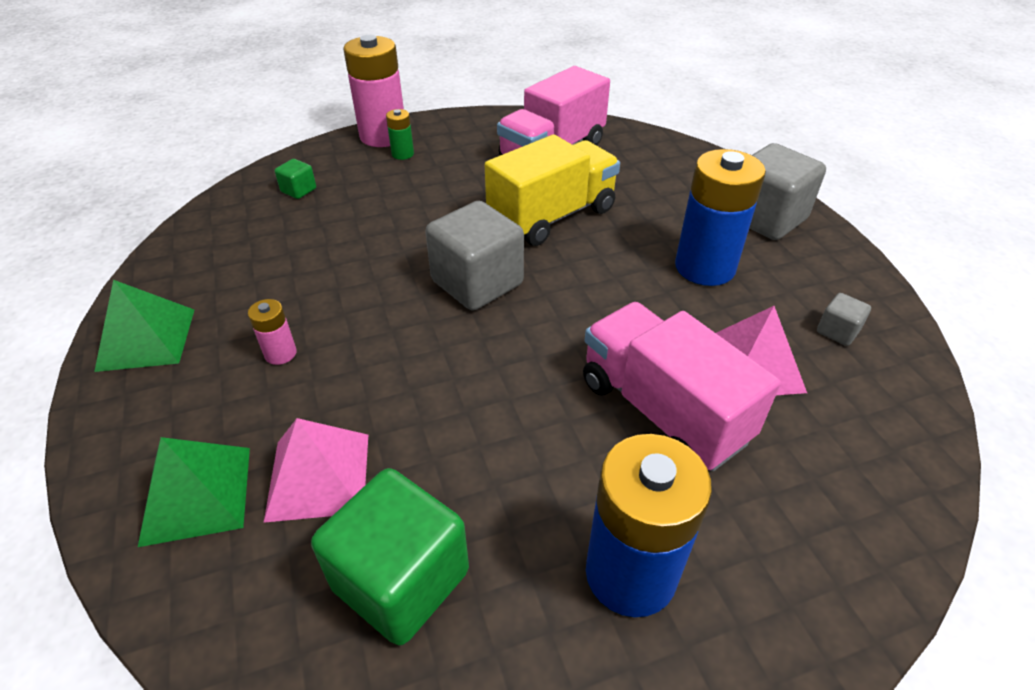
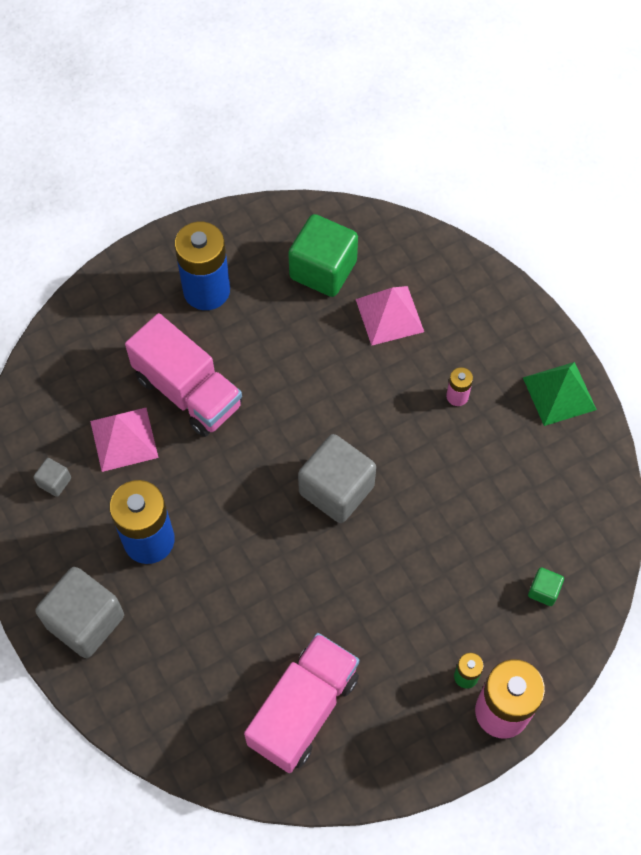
camera: 170 degrees right, 20 degrees up
green pyramid [138,437,250,547] -> none
yellow truck [485,134,620,246] -> none

